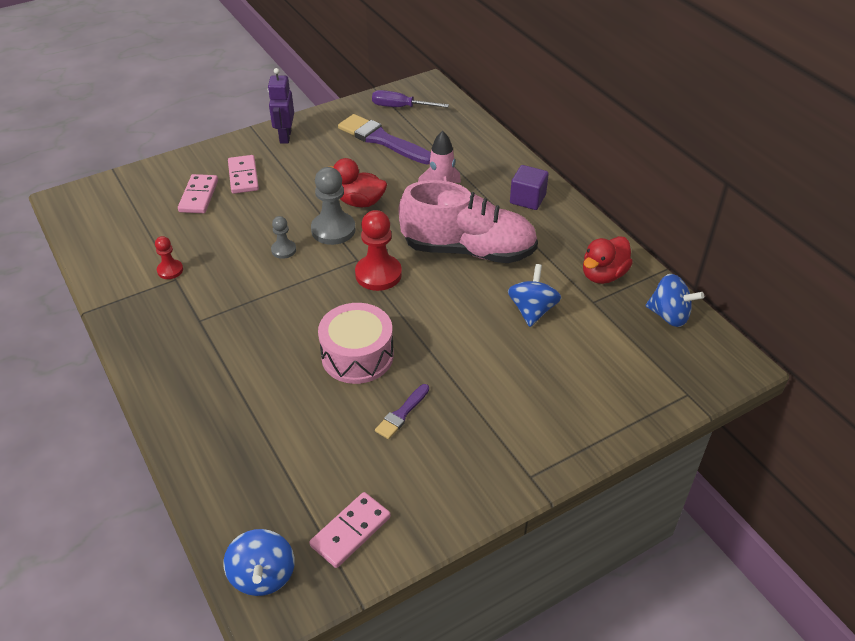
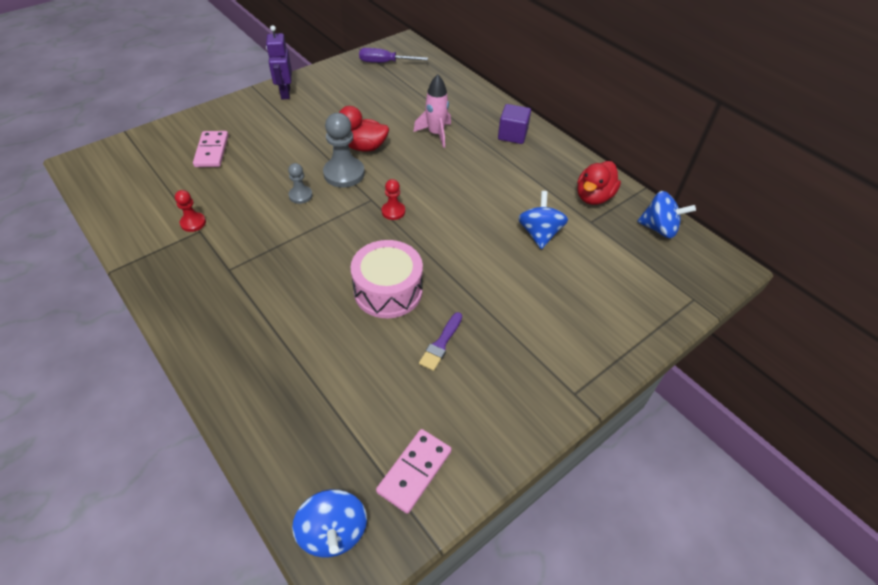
camera: 10 degrees left, 5 degrees up
pink domino [228,155,259,194] -> none
purple brush [338,114,431,165] -> none
red pawn [355,210,402,291] -> red pawn [382,179,405,220], size x0.55
pink shoe [399,180,538,263] -> none

